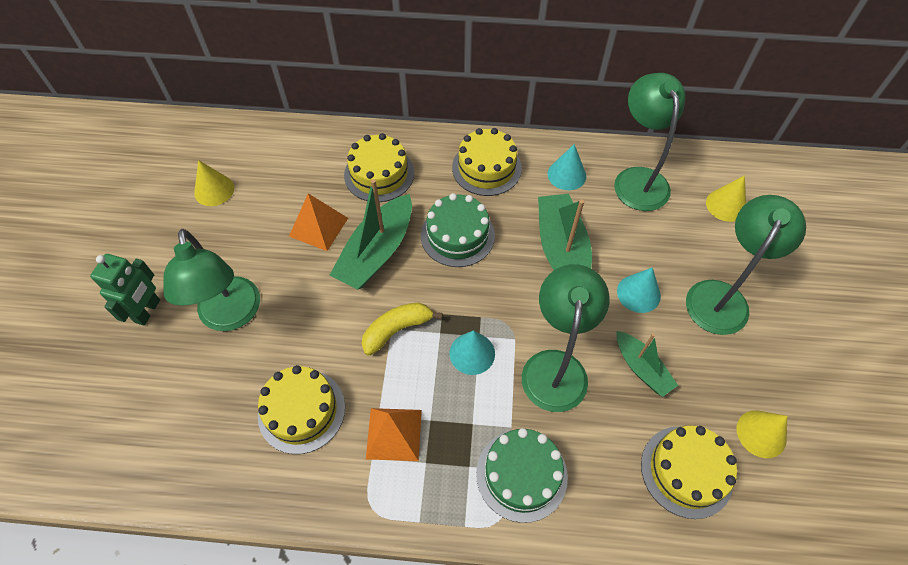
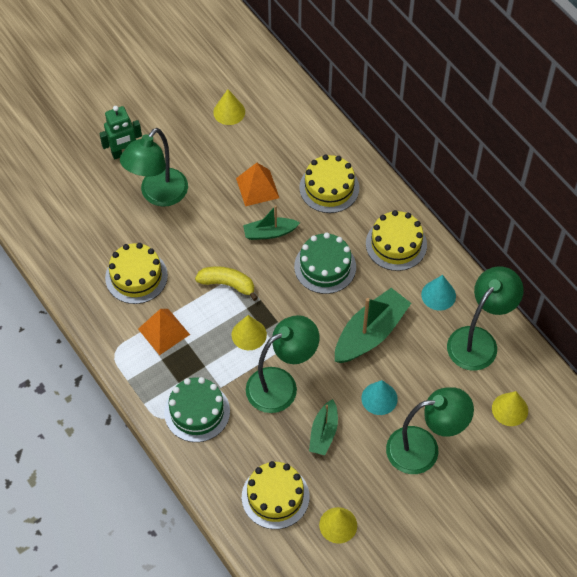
camera: 50 degrees right, 0 degrees up
green boat [330,179,412,290] -> green boat [243,205,300,240], size x0.59
turquoise cone [450,330,495,375] -> yellow cone [232,315,267,350]

